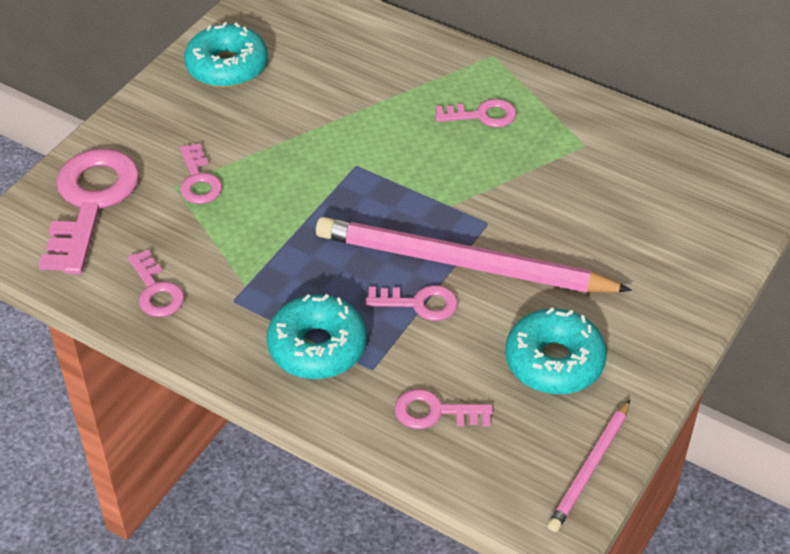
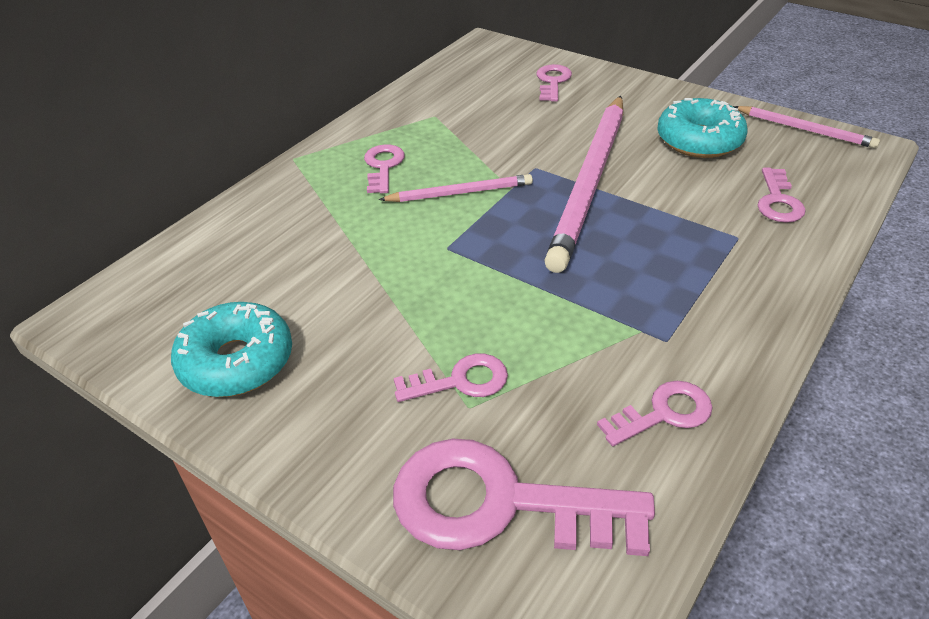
camera: 85 degrees left, 5 degrees down
turquoise donut [267,294,367,379] -> none
pink key [365,285,458,321] -> pink key moved to [537,64,572,102]
none -> pink pencil [379,174,533,202]

